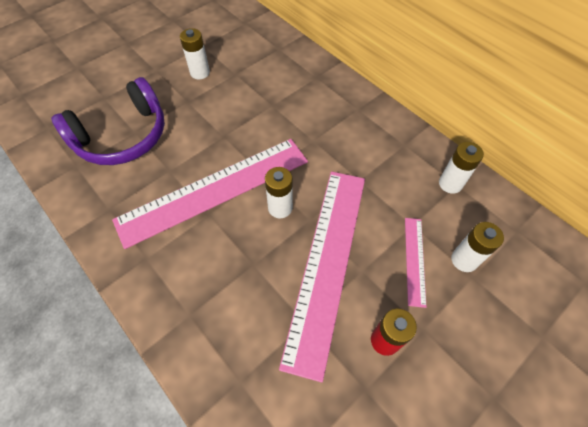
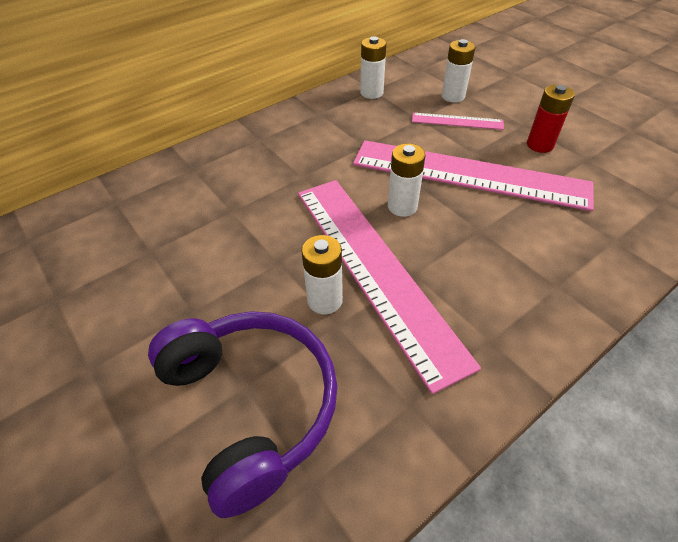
camera: 85 degrees left, 10 degrees down
white battery [180,28,210,79] -> white battery moved to [302,235,343,314]

